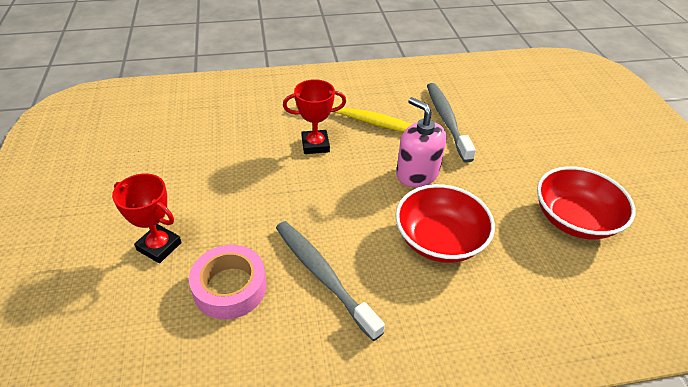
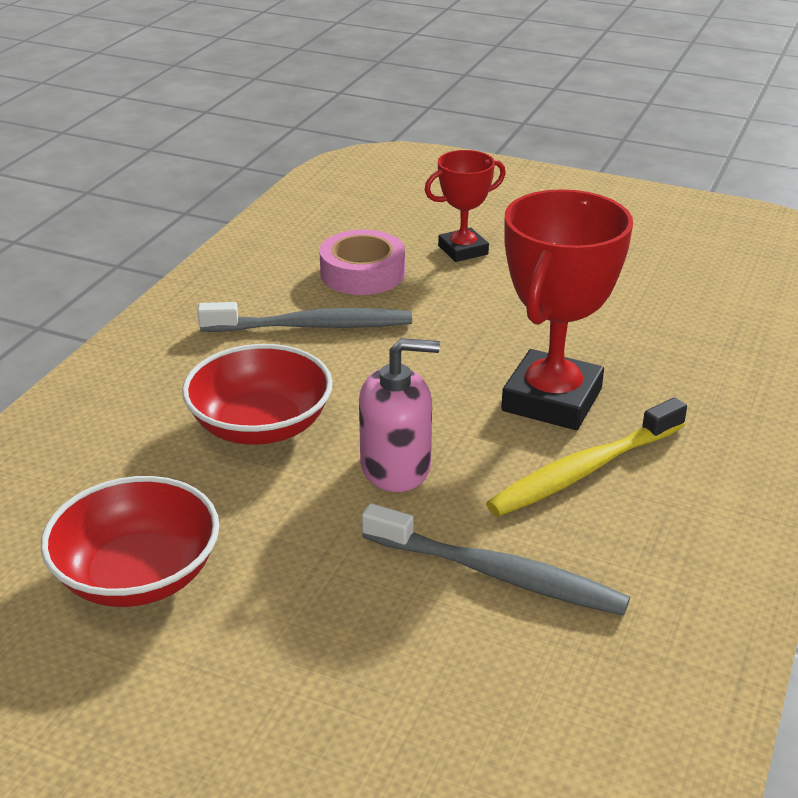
camera: 125 degrees right, 10 degrees down
red trophy [283,79,346,154] -> red trophy [501,189,633,430], size x1.75

